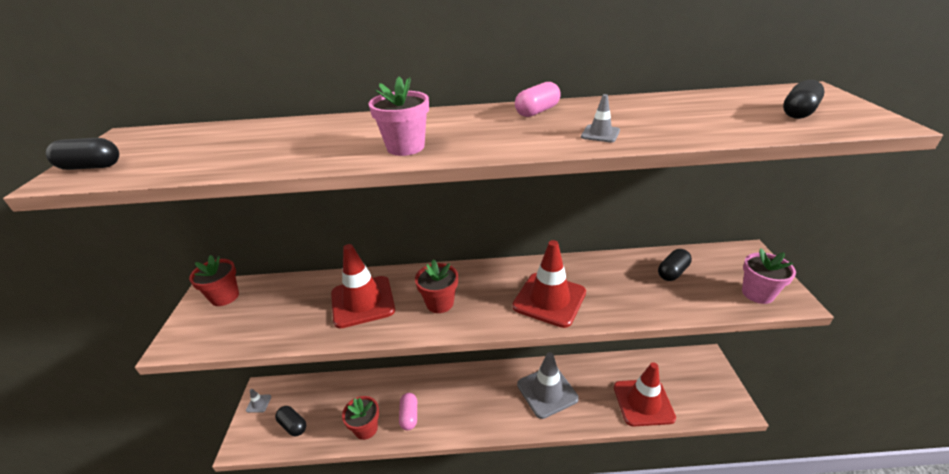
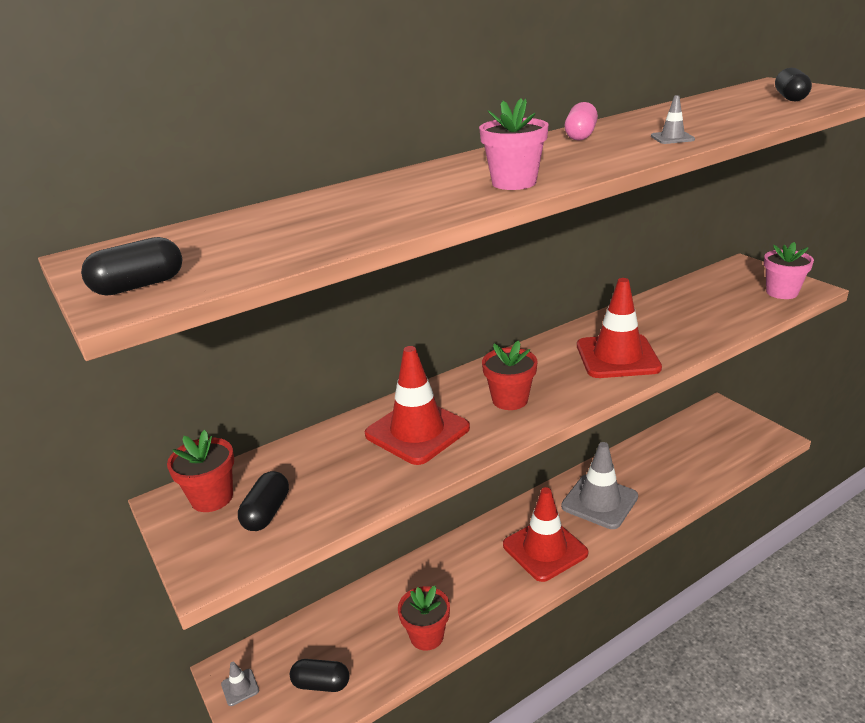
camera: 30 degrees left, 5 degrees down
pink capsule [399,393,417,430] -> none
red traffic cone [614,362,676,426] -> red traffic cone moved to [503,487,588,582]
black capsule [658,249,692,281] -> black capsule moved to [238,471,289,531]

